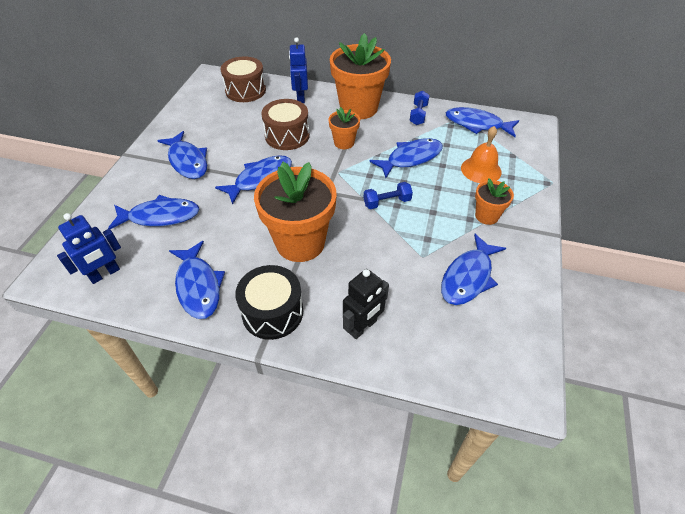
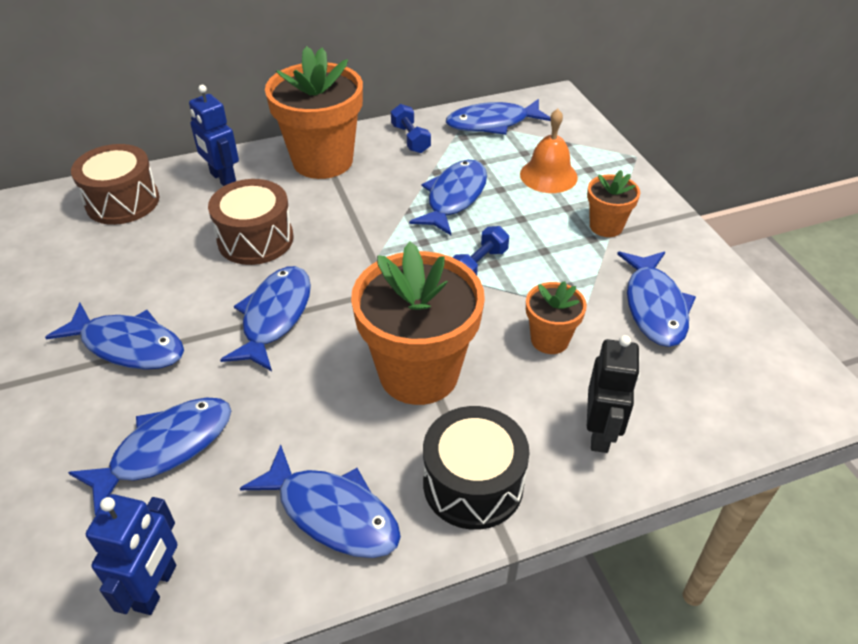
camera: 35 degrees left, 5 degrees down
orange flower pot [328,107,360,149] -> orange flower pot moved to [526,281,587,354]

